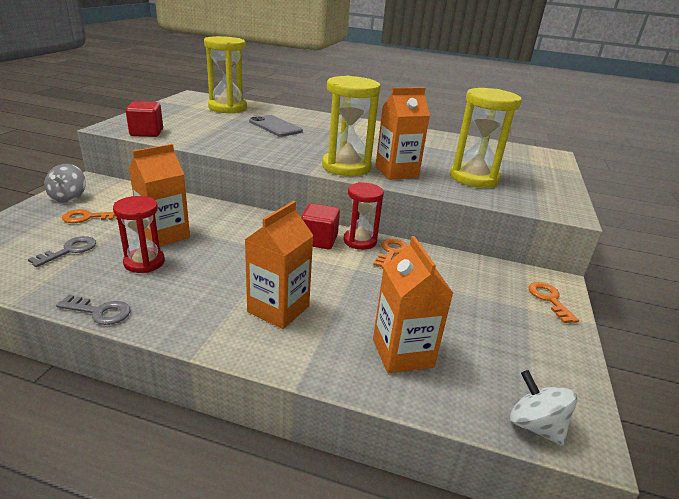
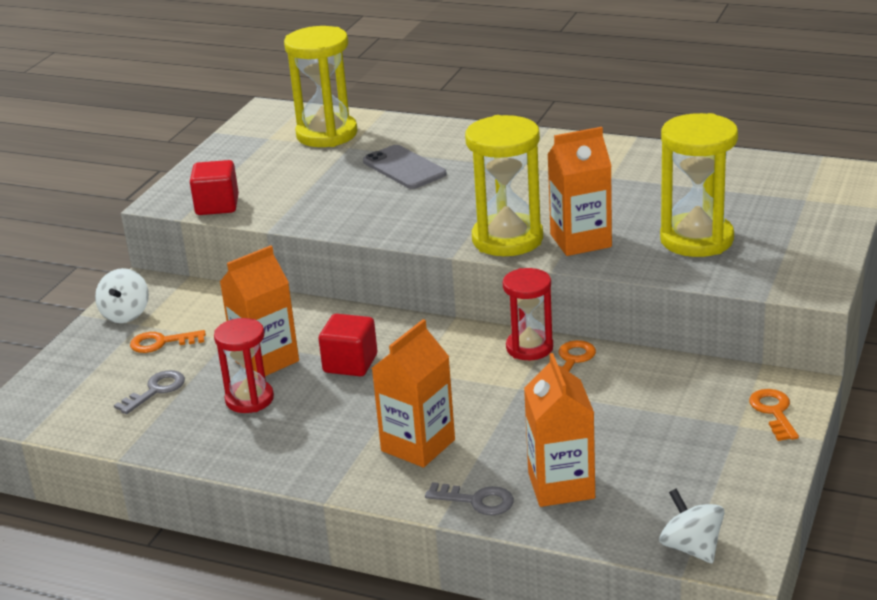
camera: 10 degrees right, 0 degrees up
grey spinning top [44,164,86,203] -> white spinning top [95,268,149,323]
grey key [56,295,130,325] -> grey key moved to [425,482,514,515]
red cube [301,203,340,249] -> red cube moved to [319,314,377,376]

